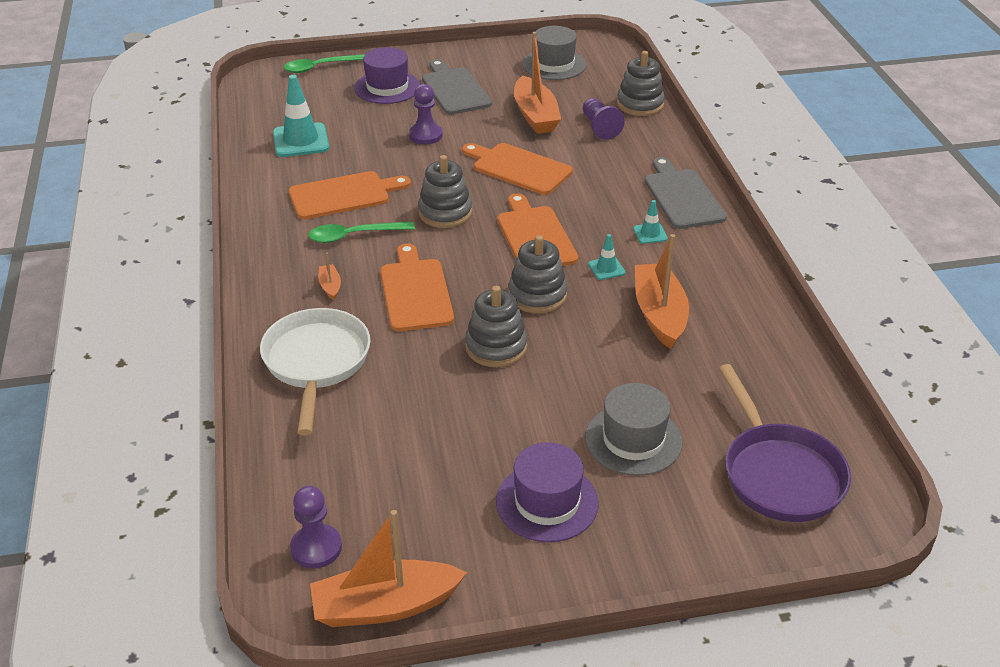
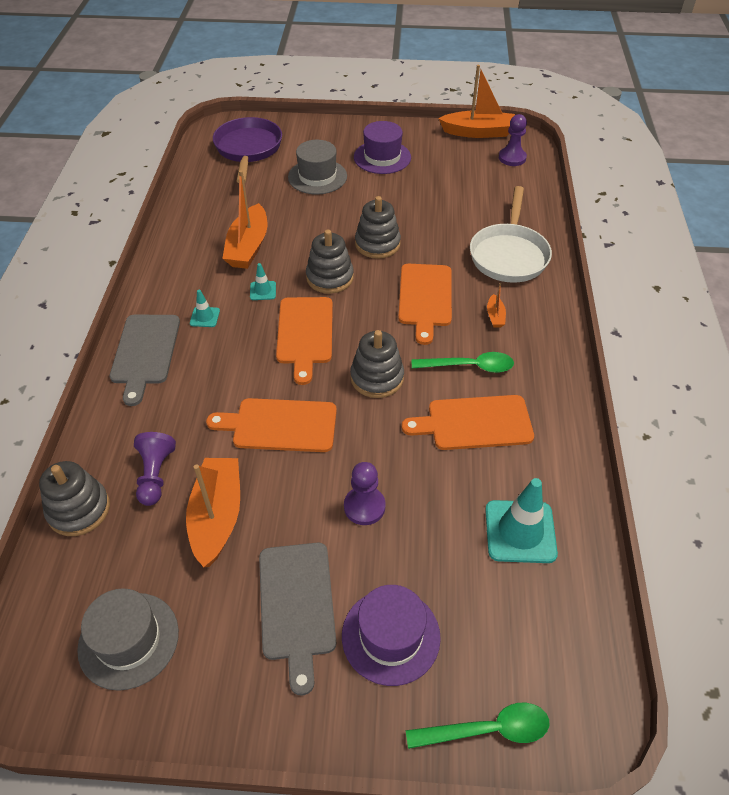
camera: 165 degrees left, 10 degrees up
orange cutting board [462,143,573,195] -> orange cutting board turned 135 degrees clockwise [206,398,337,452]

